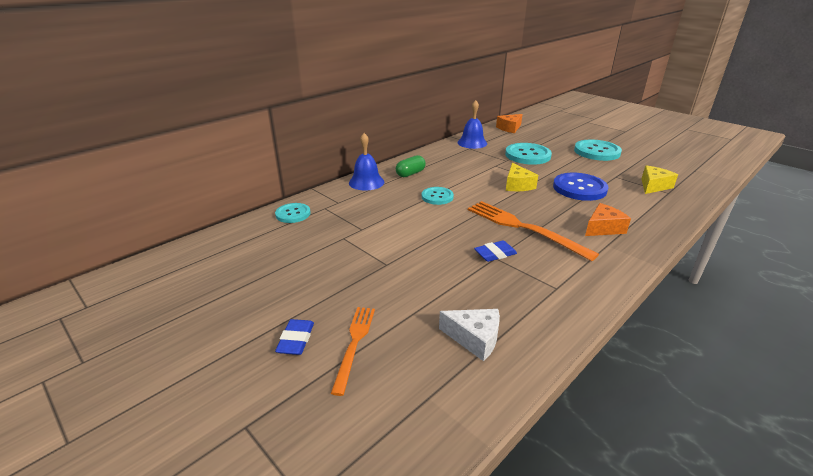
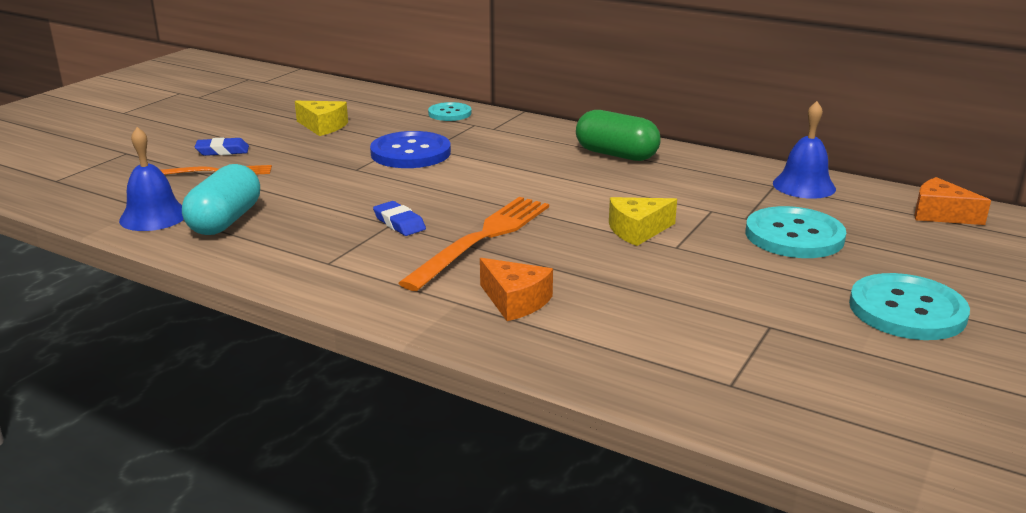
camera: 75 degrees right, 5 degrees down
blue bell [349,133,384,191] -> blue bell moved to [119,127,184,231]
green capsule [396,155,426,177] -> green capsule [576,110,661,161], size x1.54
turquoise button [421,187,454,205] -> none
white cheese [439,309,500,361] -> turquoise capsule [182,164,260,235]
blue button [553,173,609,201] -> blue button moved to [370,131,451,168]
yellow cheese [641,165,678,194] -> yellow cheese moved to [295,101,348,136]

